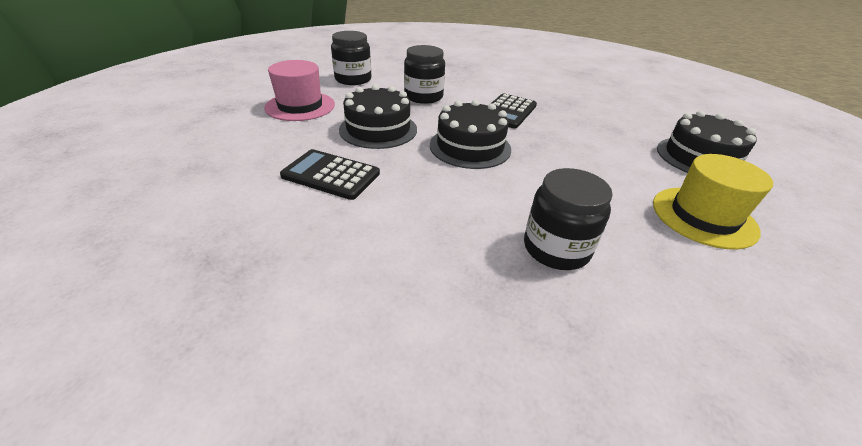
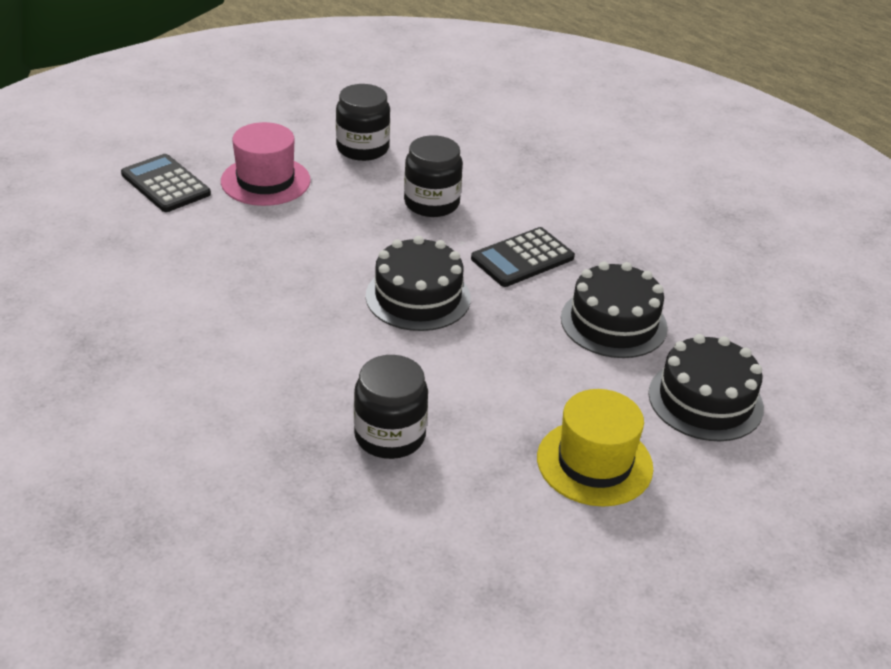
camera: 25 degrees right, 0 degrees up
black calculator [280,149,380,200] -> black calculator moved to [121,154,211,212]
black cake [339,84,417,149] -> black cake moved to [561,262,668,358]

